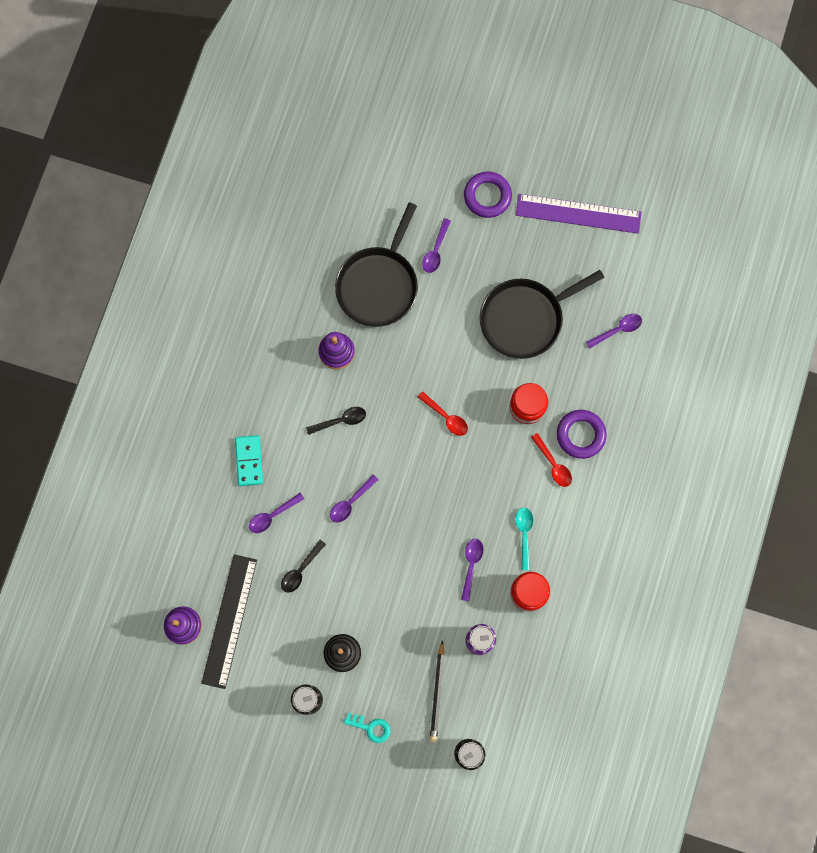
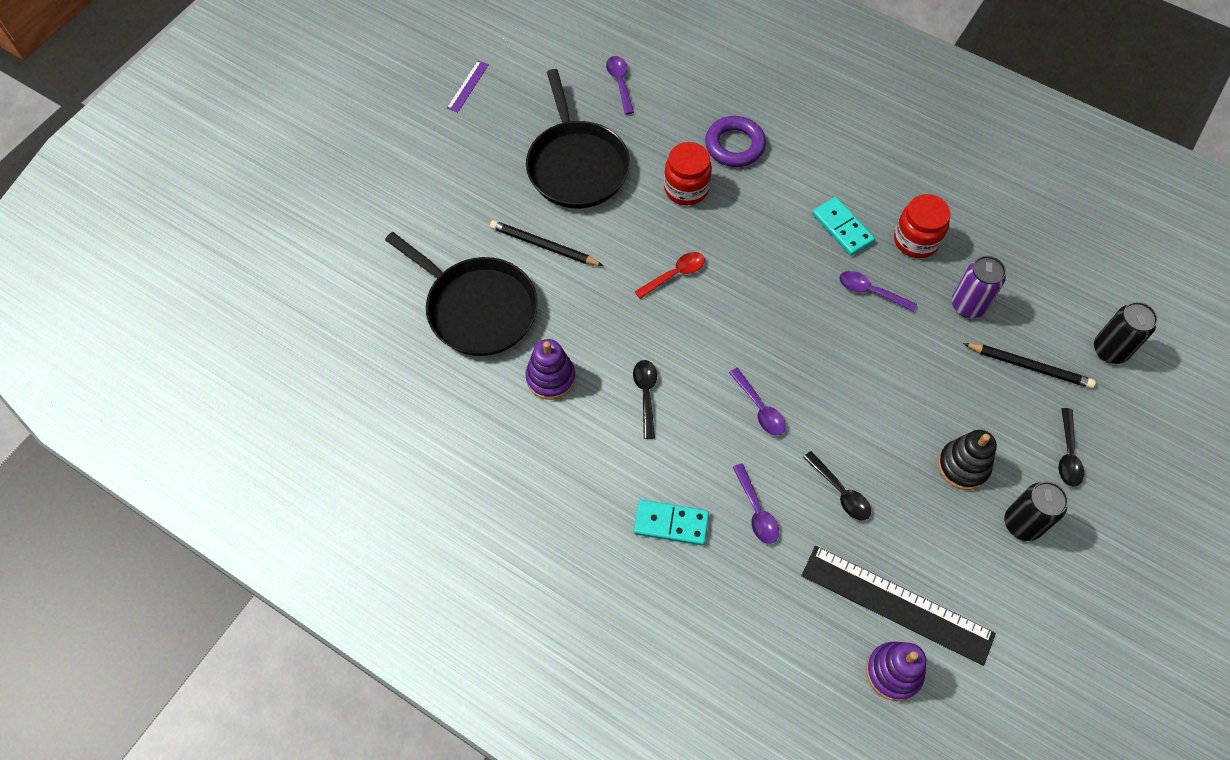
camera: 75 degrees left, 15 degrees down
turquoise key [344,713,390,743] -> black spoon [1058,408,1084,487]
purple spoon [422,218,451,273] -> none
purple ring [464,171,512,218] -> none
turquoise spoon [515,508,533,570] -> turquoise domino [812,197,875,256]
purple ruler [516,194,642,234] -> purple ruler [447,61,489,112], size x0.45
red spoon [531,433,572,487] -> none
none -> black pencil [490,220,604,266]

